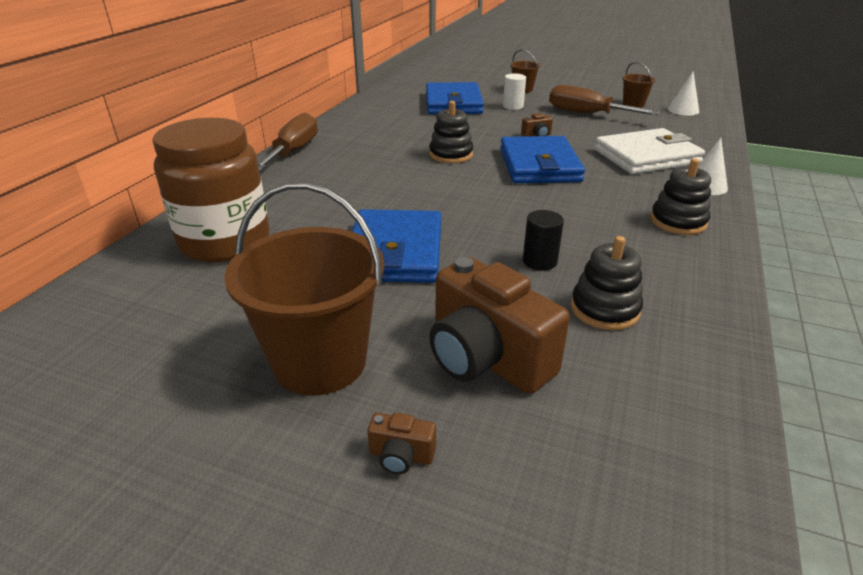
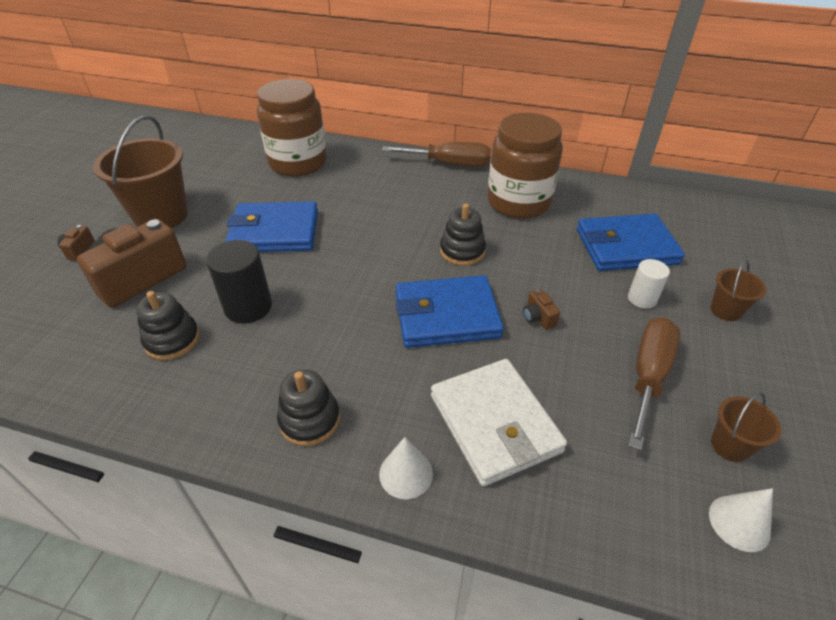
camera: 85 degrees right, 10 degrees up
black cylinder [523,210,564,271] -> black cylinder [206,240,272,324], size x1.63
none -> brown jar [487,113,563,219]

